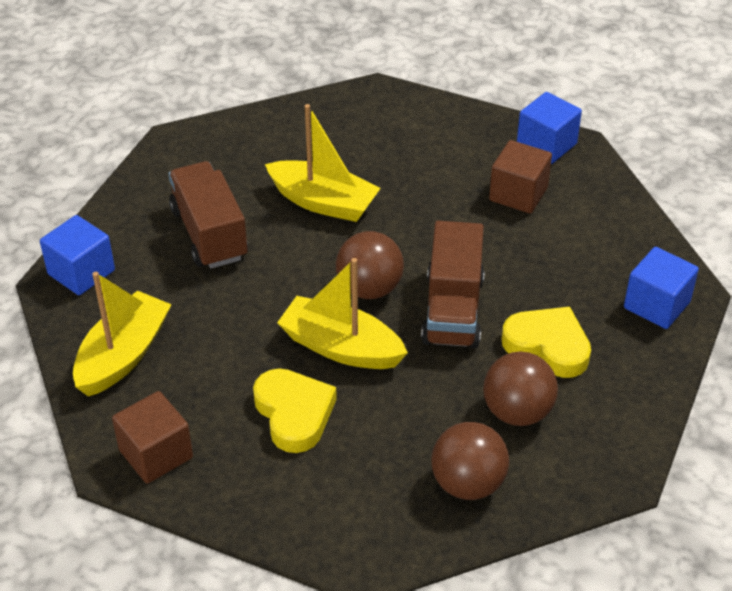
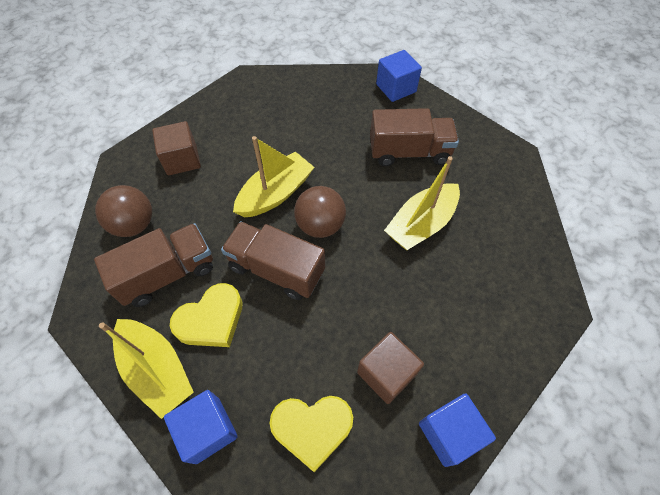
camera: 110 degrees right, 15 degrees up
yellow boat [73,272,172,397] -> yellow boat moved to [99,319,194,419]
brown cube [112,391,193,484] -> brown cube moved to [152,121,201,175]
yellow heart [253,368,337,453] -> yellow heart moved to [270,396,353,472]
brown ball [483,352,558,426] -> brown truck [94,223,213,307]

